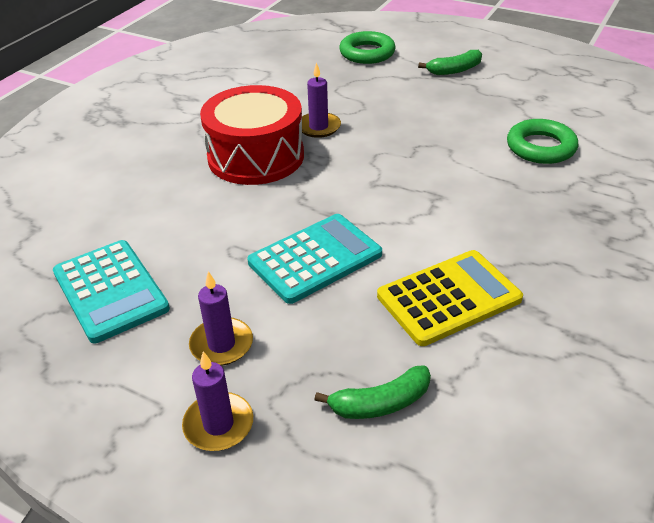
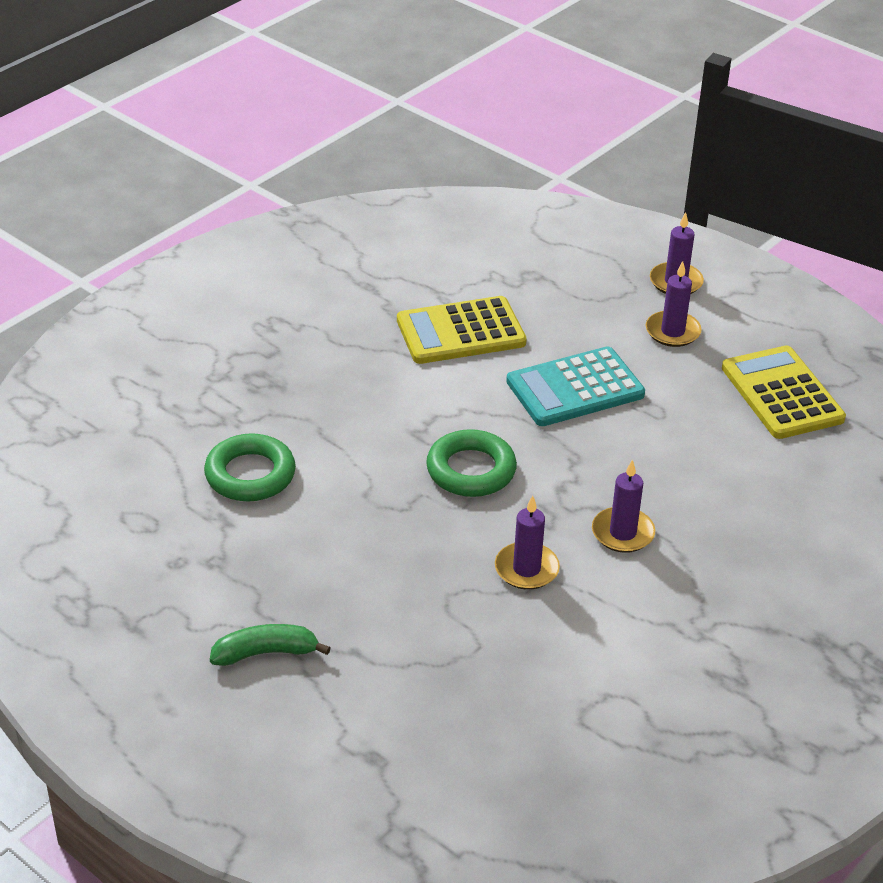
camera: 170 degrees left, 0 degrees up
turquoise calculator [53,240,170,343] -> yellow calculator [722,345,846,439]
red drum [200,85,304,185] -> purple candle [592,459,655,553]
green banana [314,365,431,419] -> none
green ring [339,31,396,64] -> green ring moved to [426,429,517,497]

